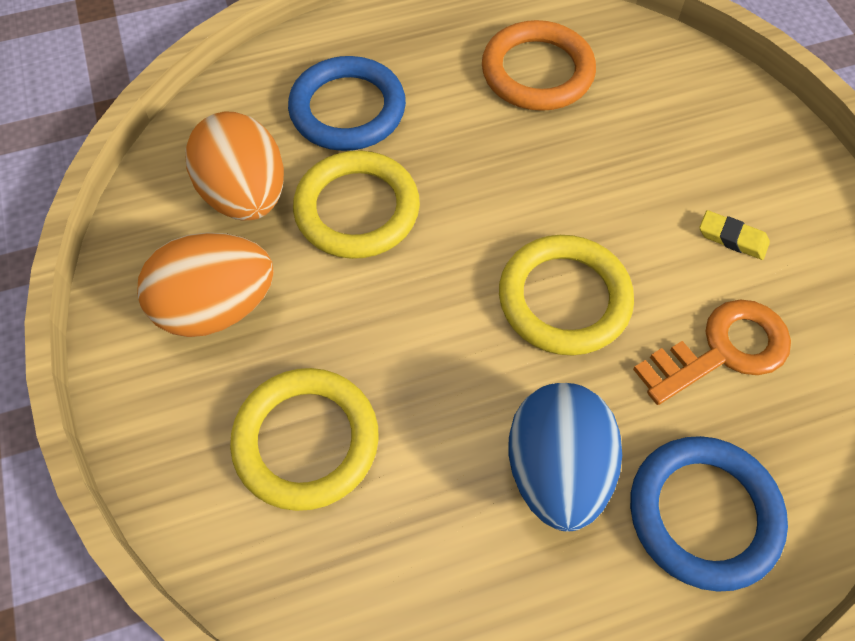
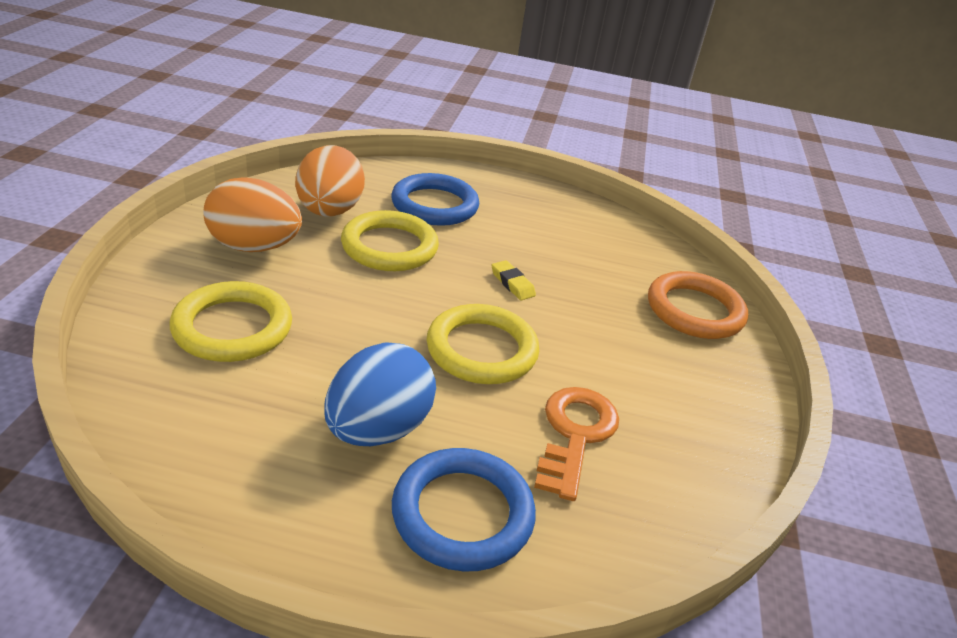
camera: 25 degrees right, 25 degrees down
orange ring [482,20,596,111] -> orange ring moved to [648,271,748,339]
orange key [633,299,791,405] -> orange key turned 75 degrees counterclockwise [534,387,619,501]
yellow eraser [699,210,770,260] -> yellow eraser moved to [491,260,536,300]

